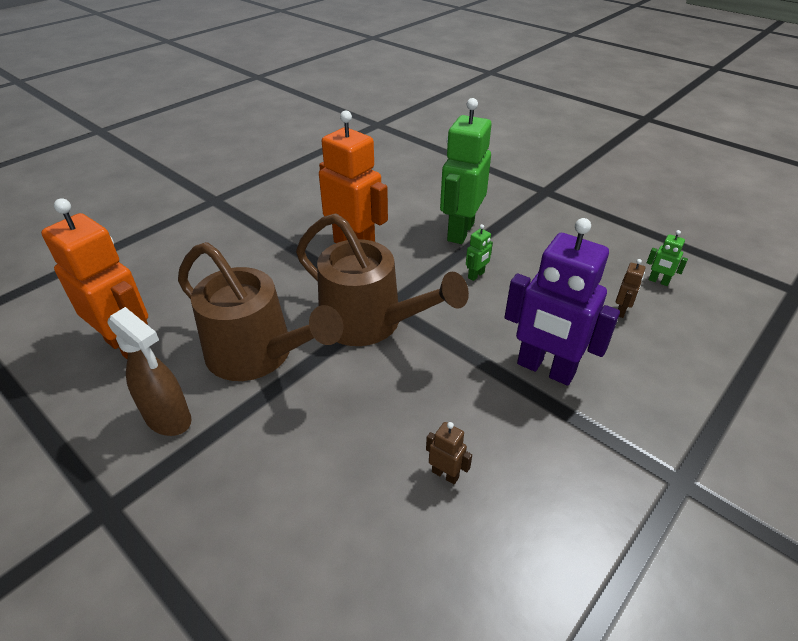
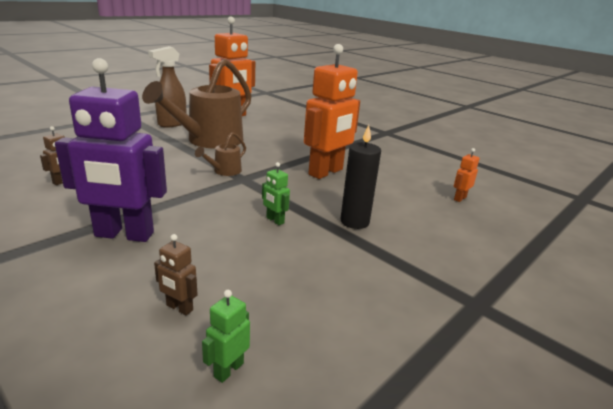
camera: 90 degrees right, 15 degrees down
brown watering can [296,213,469,346] -> brown watering can [195,132,246,176], size x0.43
green robot [440,98,492,244] -> black candle [340,125,381,229]
purple robot [504,218,620,386] -> purple robot turned 120 degrees counterclockwise [55,58,167,242]
none -> orange robot [454,148,480,202]

